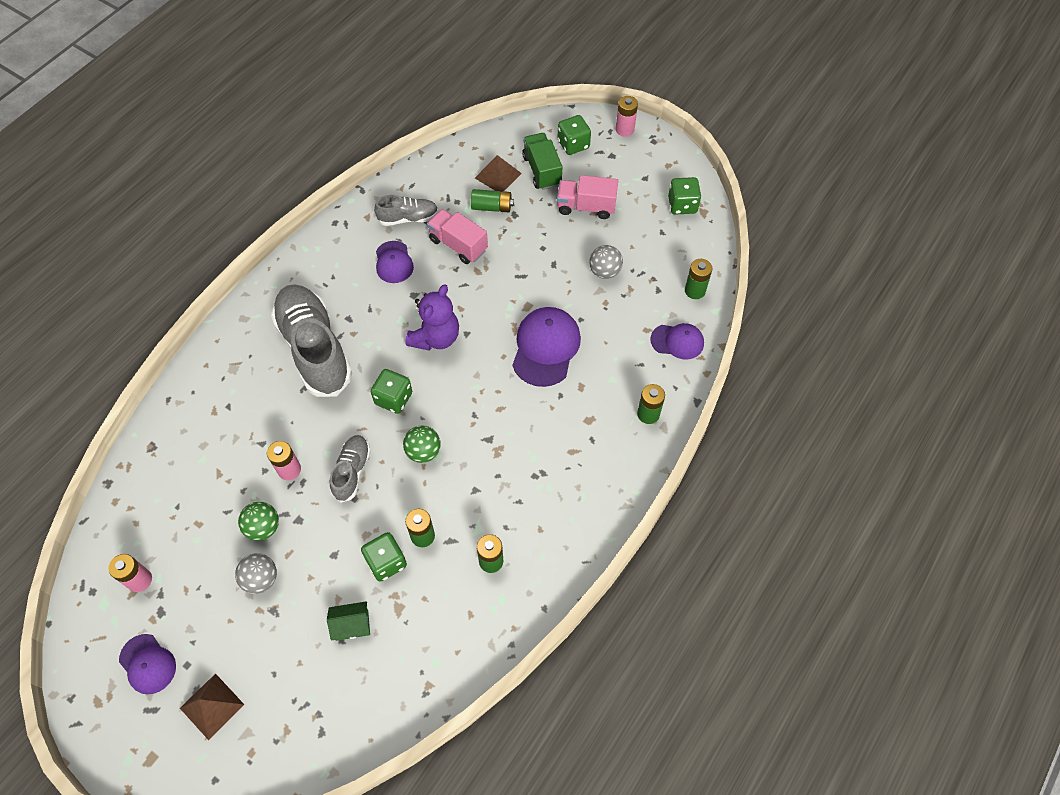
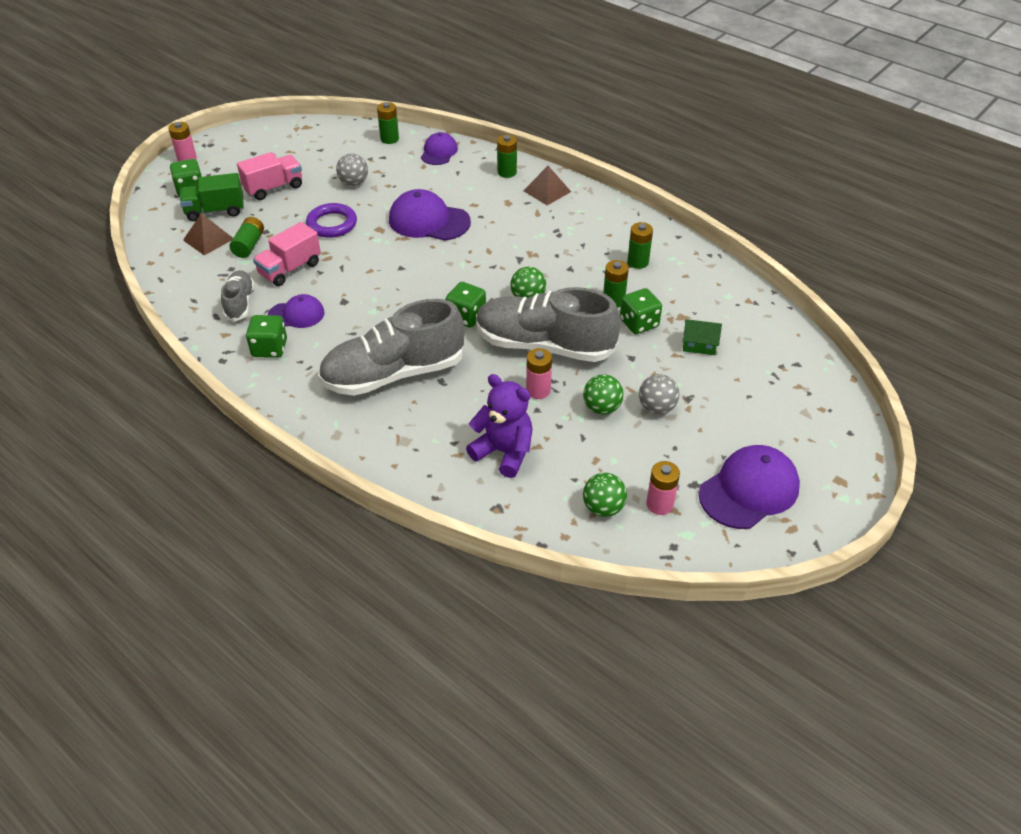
camera: 85 degrees left, 15 degrees down
purple cap [119,634,176,694] -> purple cap [699,445,800,529], size x1.65
brown pyramid [180,673,245,740] -> brown pyramid moved to [523,166,571,205]
green house [327,601,370,641] -> green house turned 75 degrees counterclockwise [683,319,722,355]
grey shoe [330,435,371,503] -> grey shoe [476,287,620,362], size x2.00
purple teddy bear [405,285,459,351] -> purple teddy bear moved to [466,374,533,478]
pink truck [557,175,618,219] -> pink truck turned 135 degrees counterclockwise [237,152,302,200]
green dice [668,177,701,215] -> green dice moved to [246,315,287,358]
none -> purple ring [306,203,357,238]
none -> green ball [583,473,627,517]

